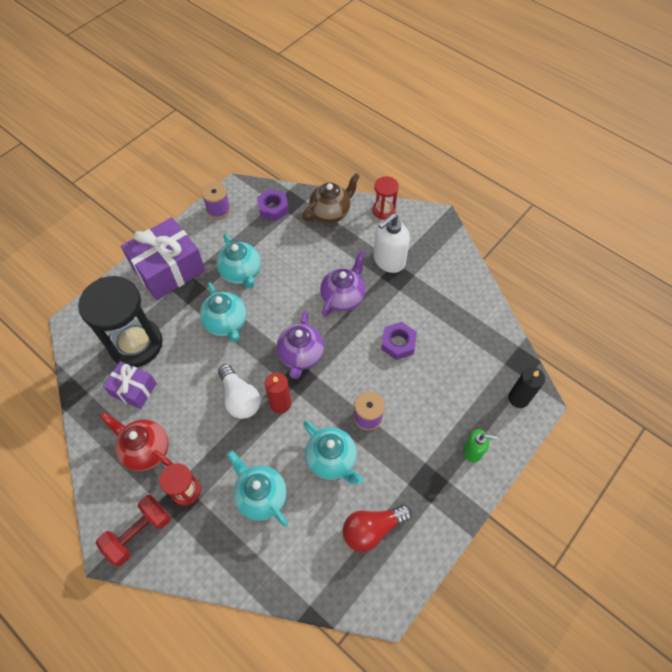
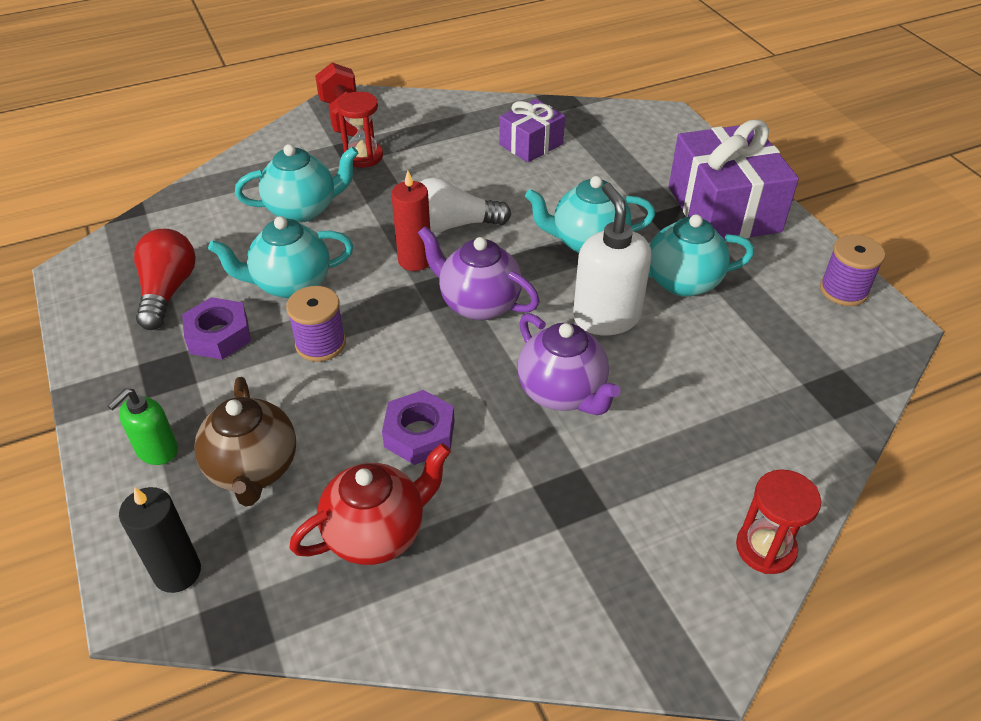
camera: 115 degrees right, 15 degrees down
black hourglass [78,276,163,367] -> none
red teapot [100,412,173,471] -> red teapot moved to [289,443,451,565]
purple nut [257,189,289,221] -> purple nut moved to [182,297,251,360]
brown teapot [302,173,360,223] -> brown teapot moved to [194,377,296,507]
white soap dispenser [373,213,410,273] -> white soap dispenser moved to [573,183,651,335]

